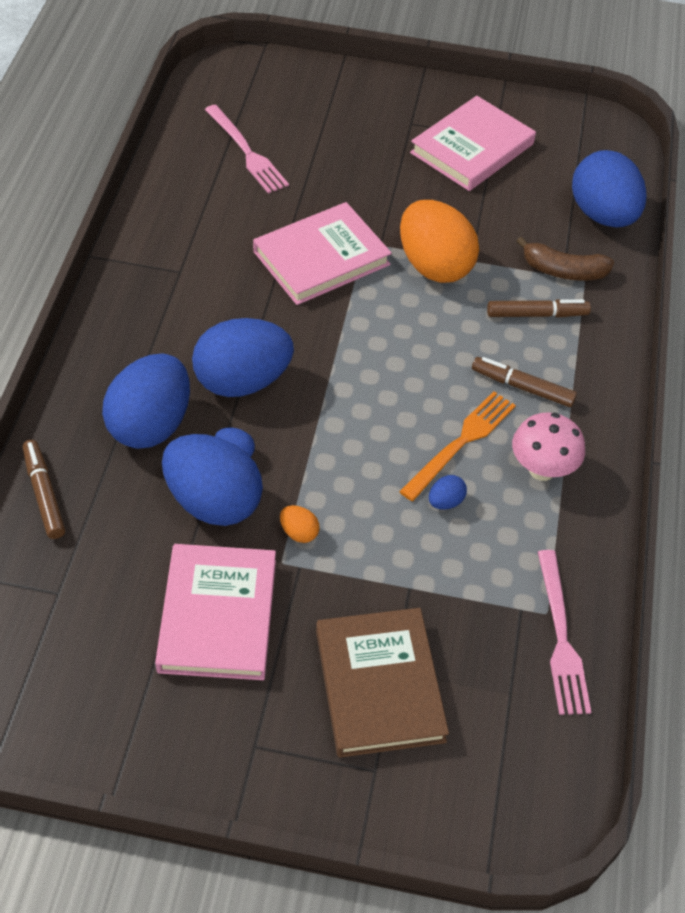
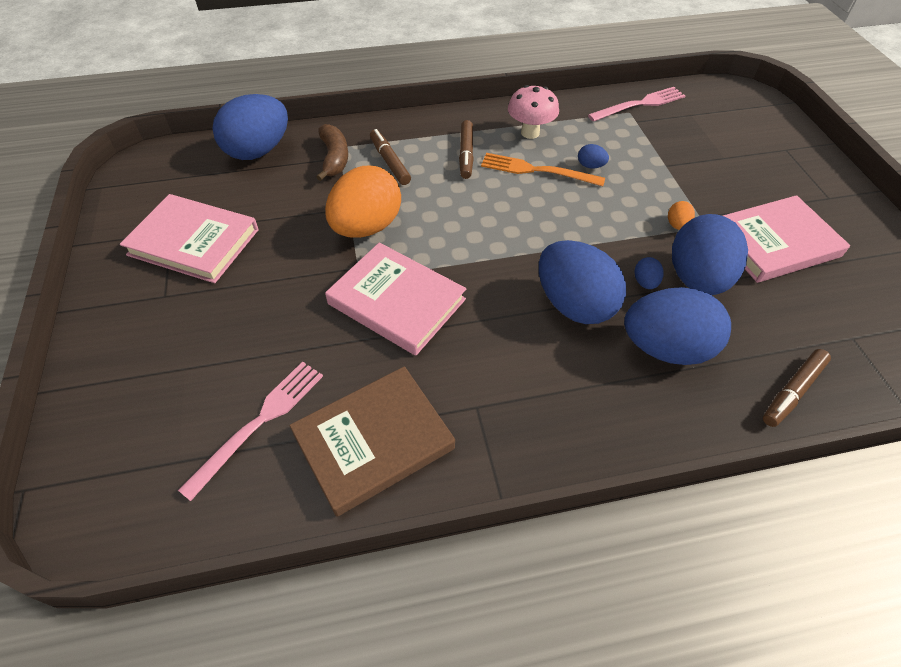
camera: 110 degrees left, 0 degrees up
brown book [316,608,449,758] -> brown book moved to [289,366,455,517]

